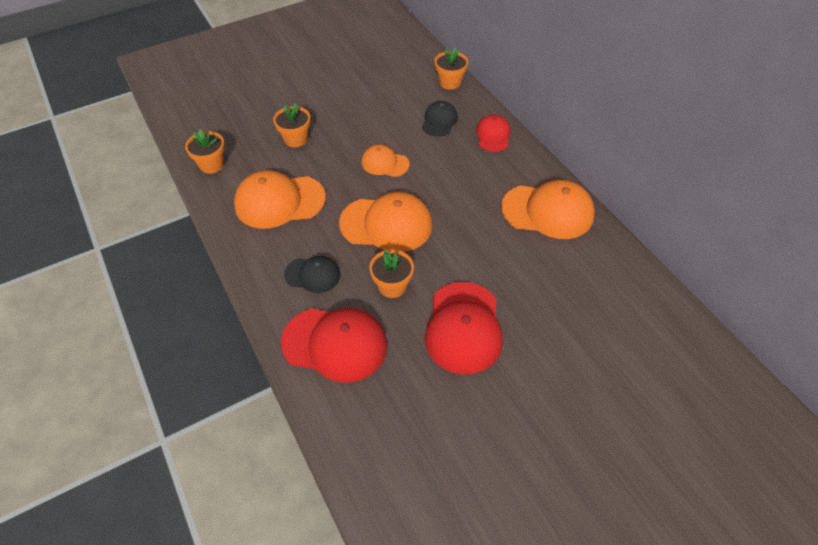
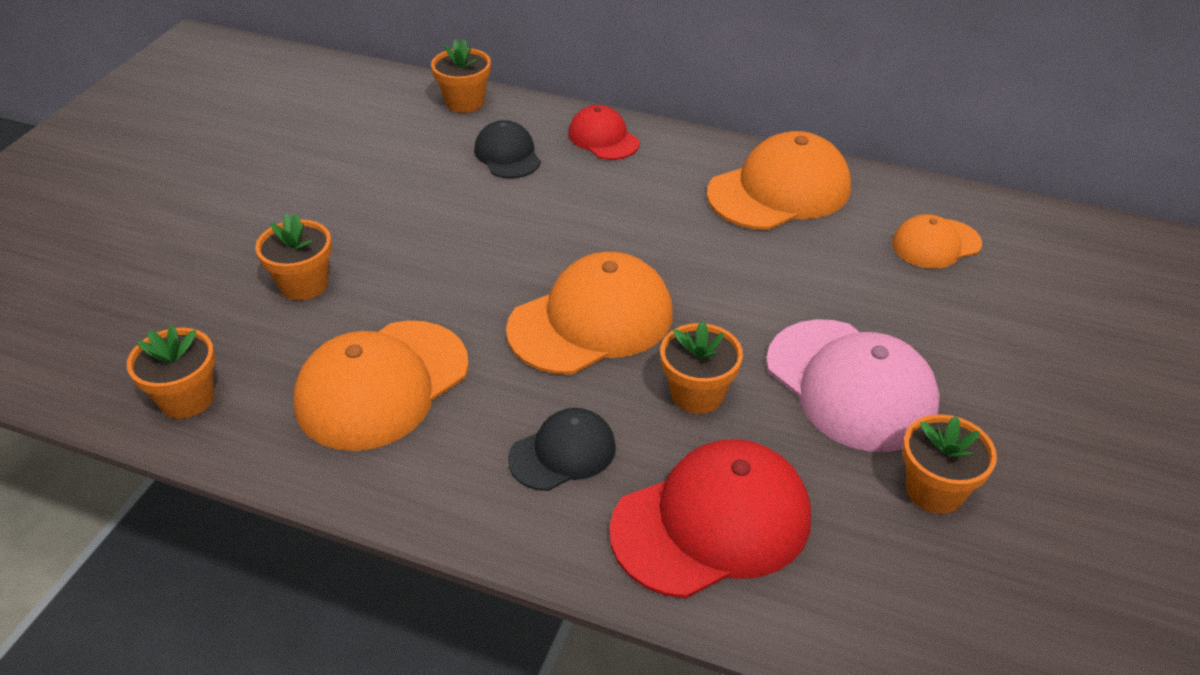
camera: 40 degrees left, 10 degrees down
orange cap [362,144,410,177] -> orange cap moved to [892,214,982,269]
red cap [425,282,503,375] -> pink cap [766,319,940,452]
none -> orange flower pot [902,414,997,514]

